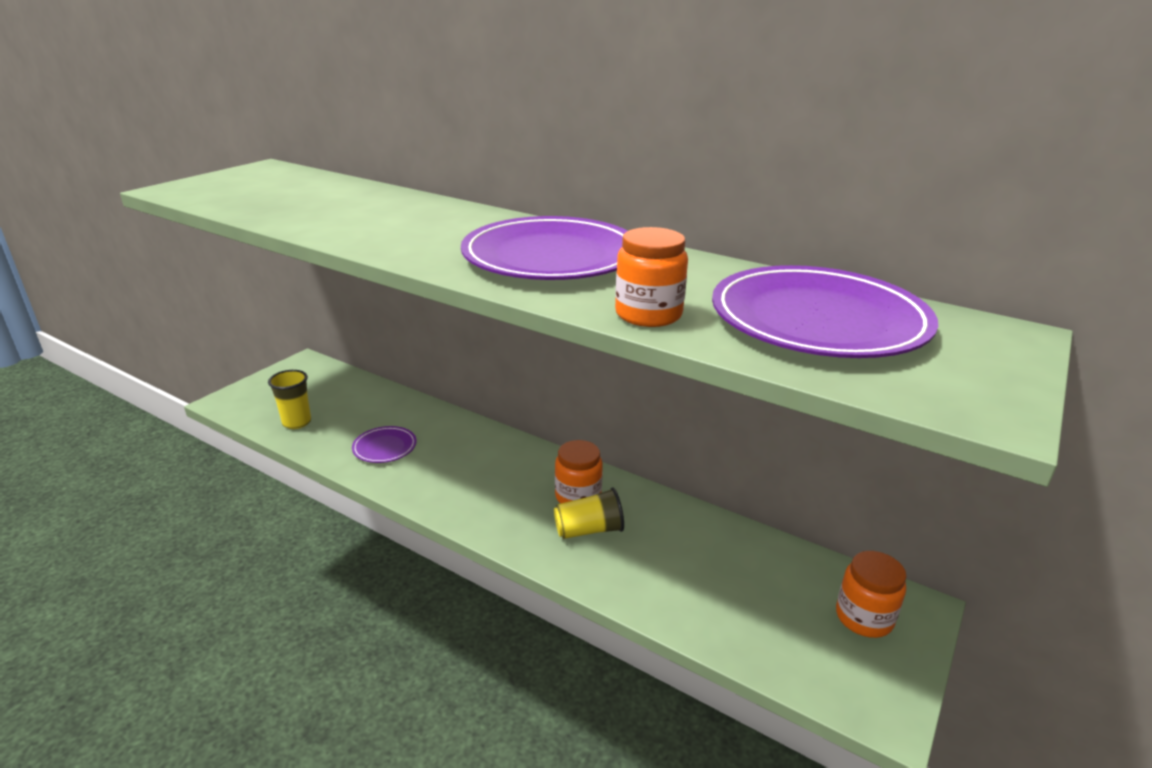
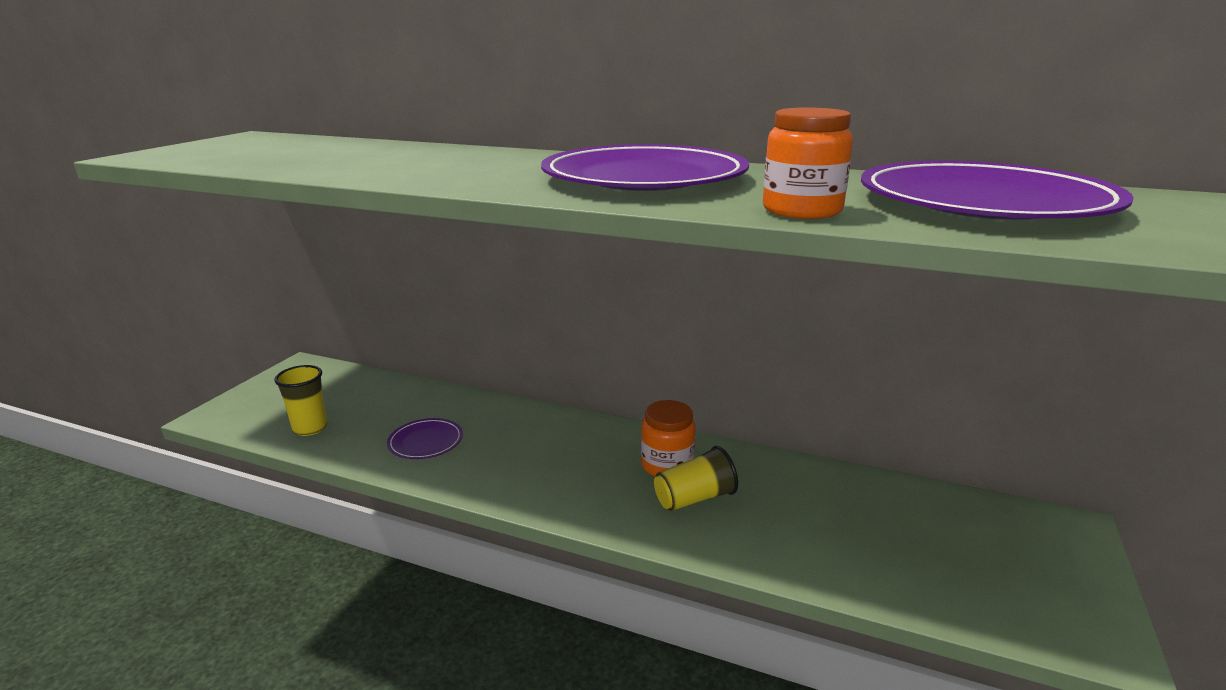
camera: 10 degrees left, 5 degrees down
orange jar [836,551,906,638] -> none

